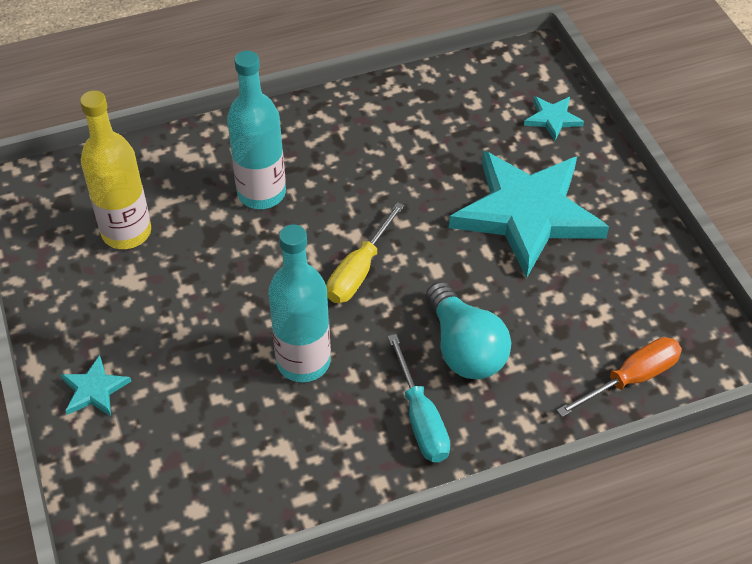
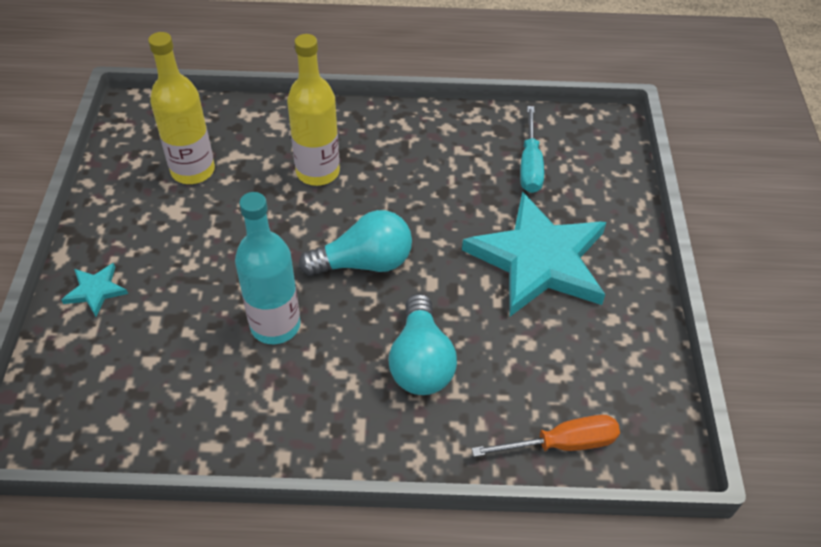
camera: 20 degrees right, 0 degrees up
turquoise bottle [227,51,286,209] -> yellow bottle [287,34,340,186]
yellow screwdriver [326,202,405,303] -> turquoise light bulb [299,210,412,276]
turquoise screwdriver [388,334,450,462] -> turquoise screwdriver moved to [520,106,544,193]
turquoise star [524,96,584,141] -> none

